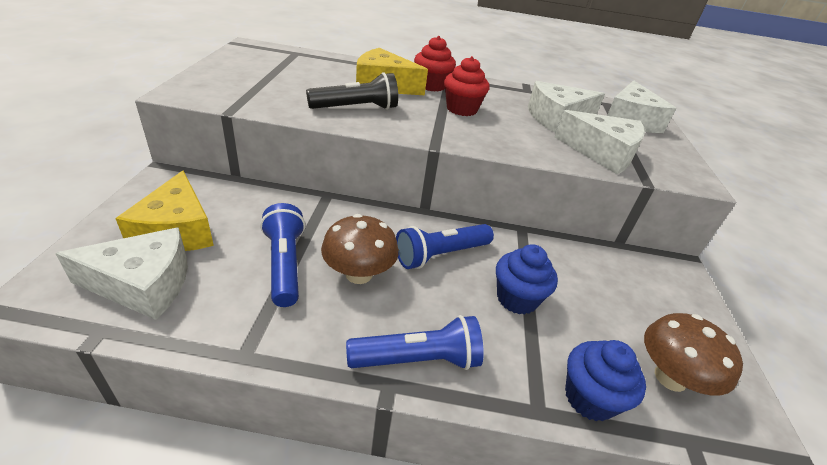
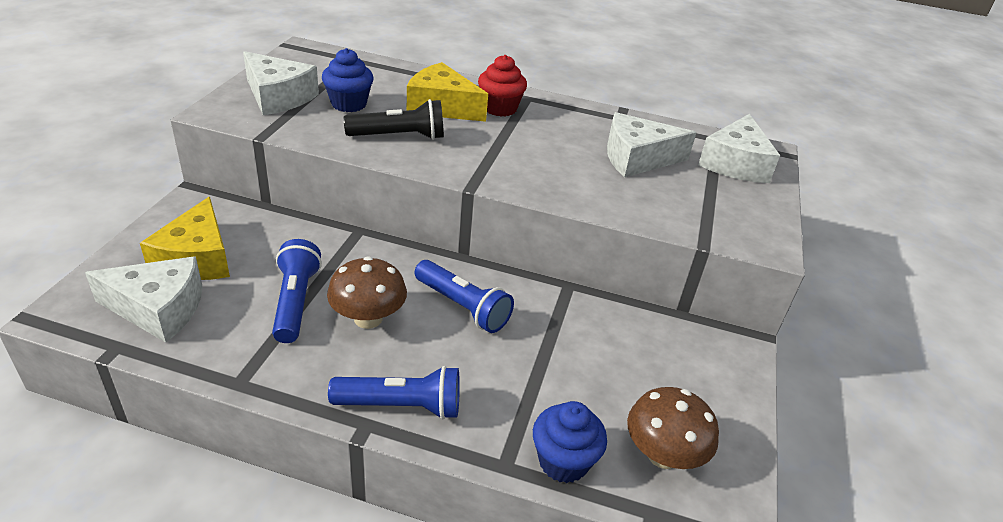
camera: 10 degrees right, 0 degrees up
blue flashlight [396,224,494,269] -> blue flashlight turned 120 degrees counterclockwise [414,260,514,333]
red cupcake [444,56,490,116] -> none
blue cupcake [496,244,558,315] -> blue cupcake moved to [322,48,374,112]
white cheese [555,110,645,174] -> white cheese moved to [243,51,319,115]

